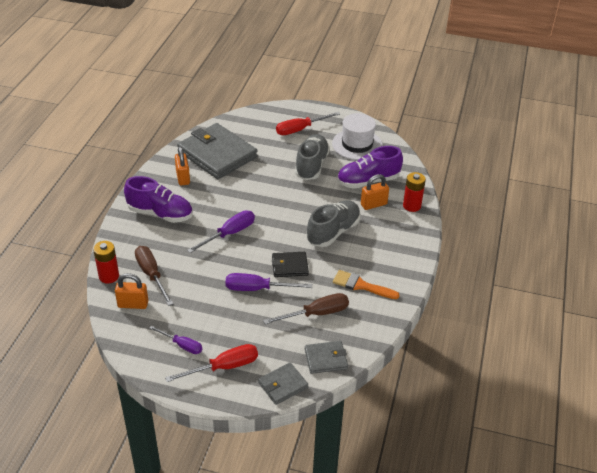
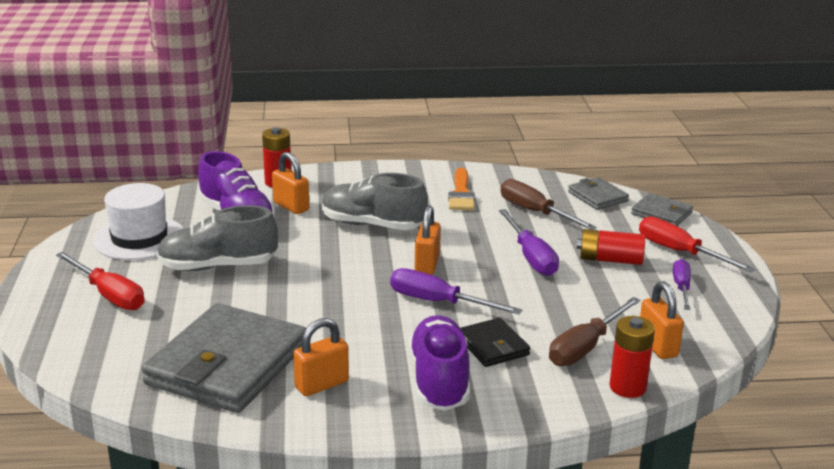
camera: 110 degrees left, 15 degrees down
black wallet [272,252,309,277] -> black wallet moved to [460,318,530,367]
none -> orange padlock [415,205,441,275]
none -> red battery [577,229,645,265]

